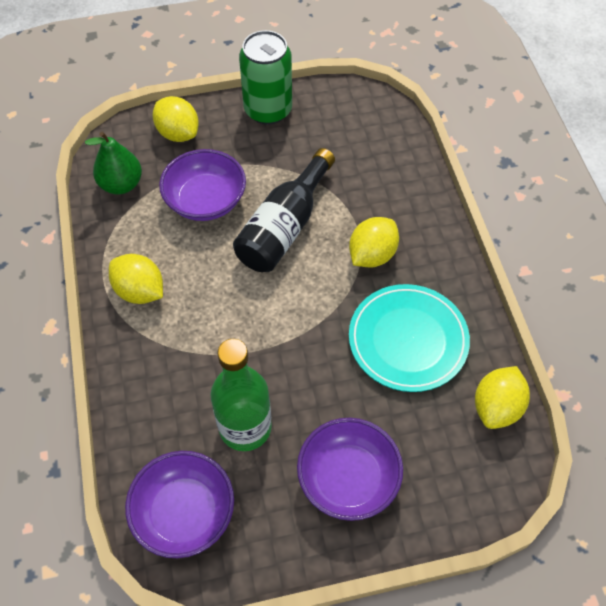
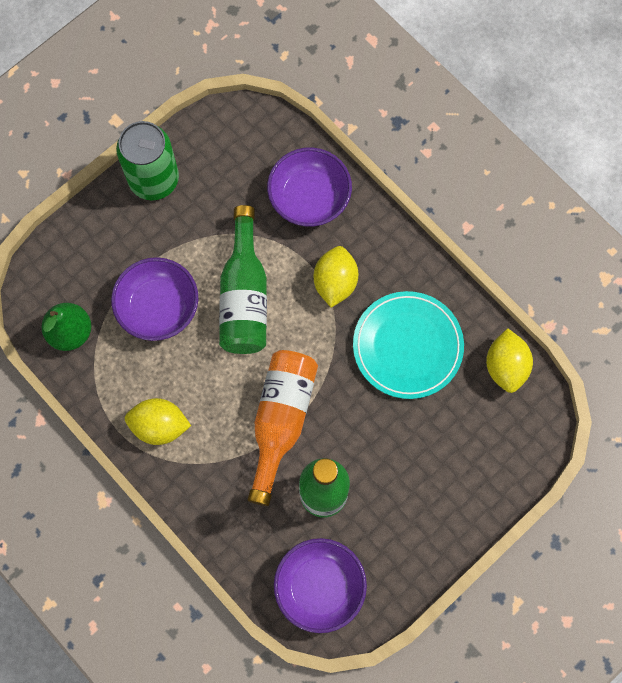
camera: 30 degrees left, 15 degrees up
yellow lemon [153,96,199,142] -> none
black bottle [233,148,335,272] -> green bottle [219,205,267,354]
purple bowl [297,418,403,521] -> purple bowl moved to [267,148,352,227]
none -> orange bottle [247,350,318,506]

